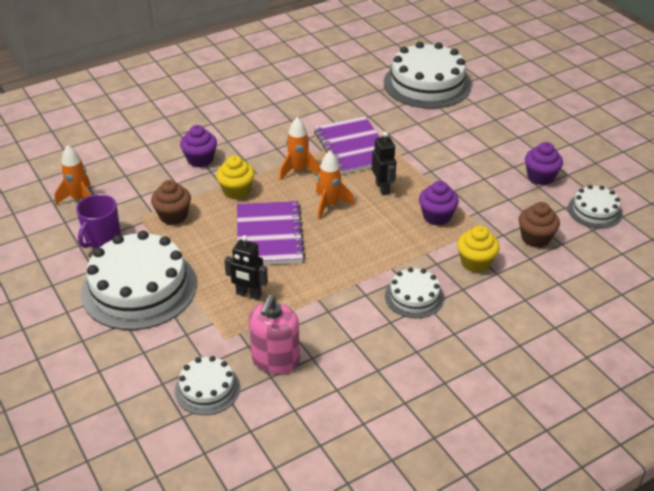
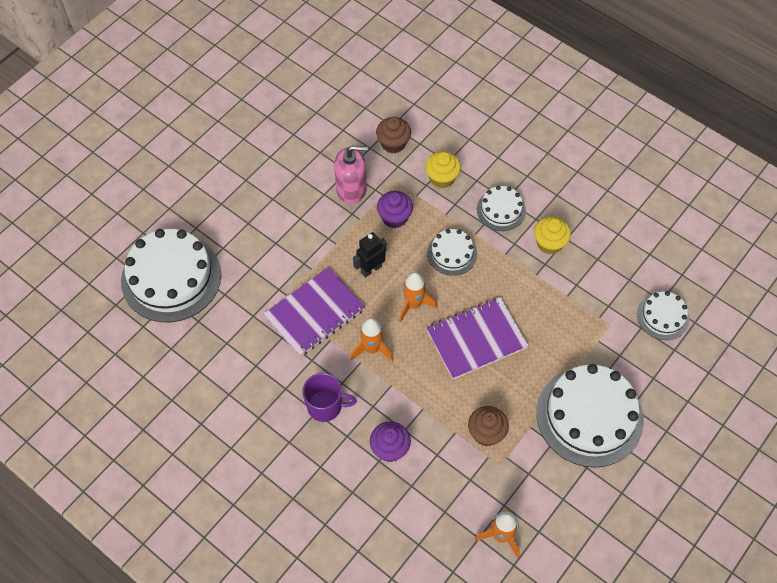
camera: 110 degrees left, 20 degrees up
purple mug [76,194,121,248] -> purple mug moved to [303,373,357,422]
yellow cupcake [216,156,255,200] -> yellow cupcake moved to [534,217,571,254]
black robot [224,235,268,300] -> none
pink soap dispenser [249,295,300,374] -> pink soap dispenser moved to [334,145,368,204]
purple cupcake [525,142,563,185] -> none
white cake [568,185,623,229] -> white cake moved to [427,229,477,276]

